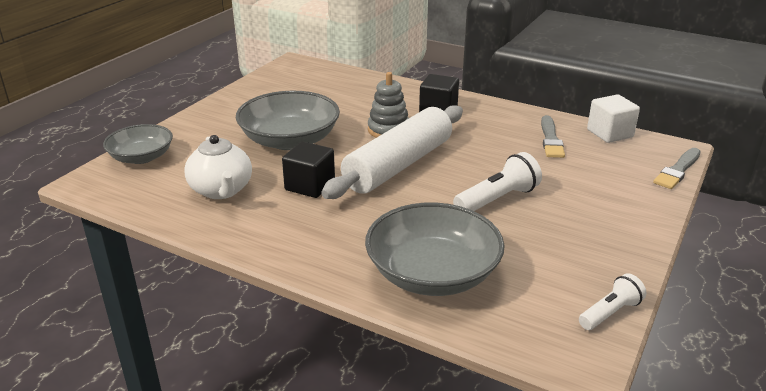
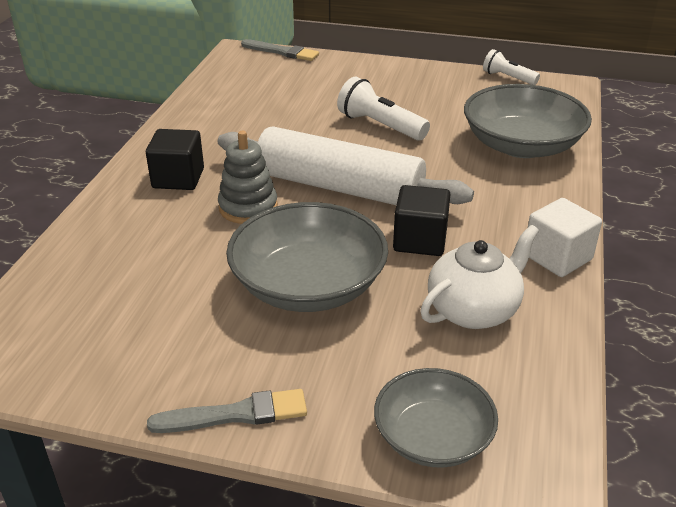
camera: 105 degrees left, 5 degrees up
grey brush [541,115,565,158] -> grey brush moved to [147,389,307,433]
white cube [587,94,640,143] -> white cube moved to [528,198,602,277]

